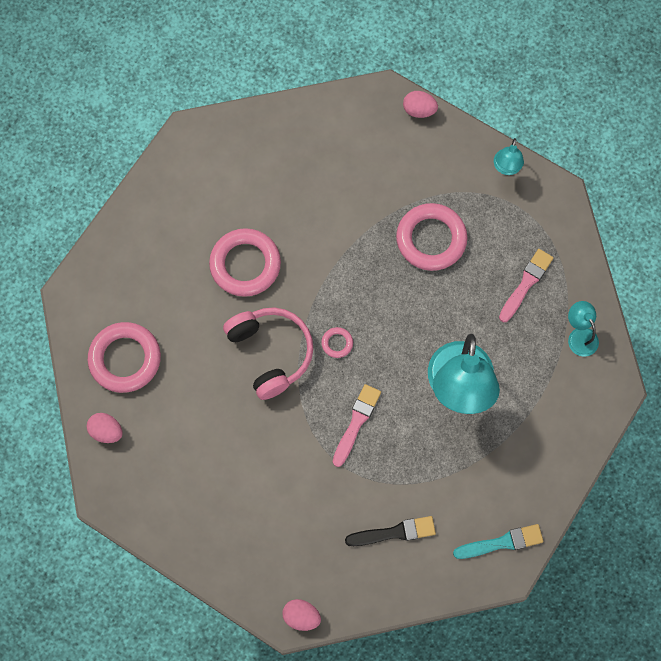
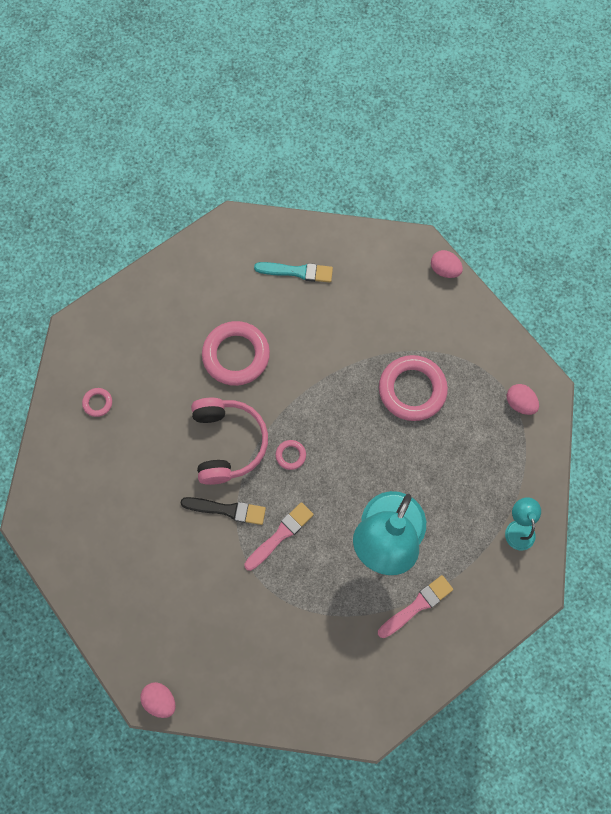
camera: 20 degrees right, 0 degrees up
pink egg [86,413,123,443] -> pink egg moved to [507,384,539,415]
pink ring [88,322,161,393] -> pink ring [82,388,112,417], size x0.44
black brush [345,516,436,546] -> black brush moved to [180,497,266,525]
turquoise brush [453,524,544,559] -> turquoise brush moved to [254,262,333,283]
turquoise lamp [494,138,524,175] -> none
pink brush [499,249,554,322] -> pink brush moved to [378,575,453,638]

